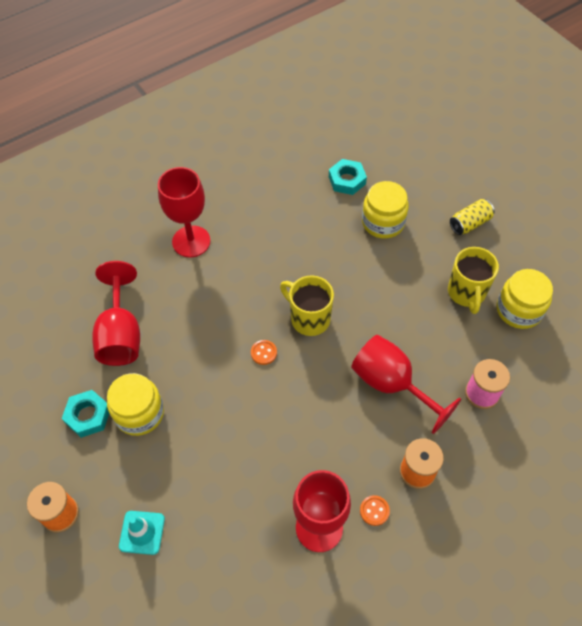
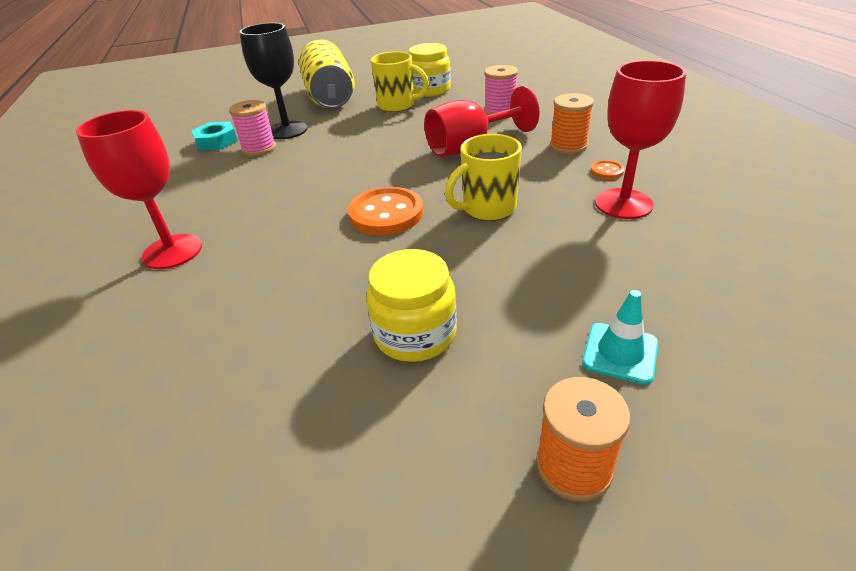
camera: 70 degrees left, 20 degrees down
turquoise nut [62,390,109,438] -> none
red goblet [92,261,140,366] -> none
orange button [251,340,277,365] -> orange button [348,187,423,235], size x2.19
yellow mug [280,275,334,336] -> yellow mug moved to [445,134,522,221]
yellow jar [362,181,409,239] -> black goblet [239,23,308,139]
yellow can [450,199,495,235] -> yellow can [299,39,355,108], size x2.14
none -> pink spool [229,100,276,156]

